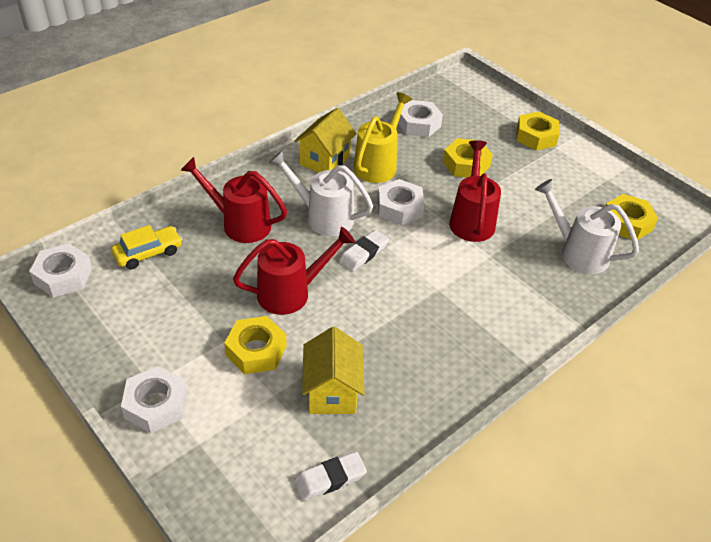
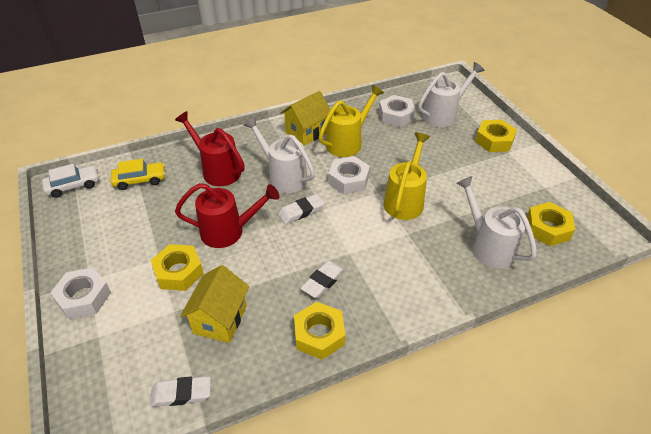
camera: 20 degrees right, 0 degrees up
white nut [29,243,92,297] -> white car [42,164,99,198]
yellow nut [443,138,493,178] -> yellow nut moved to [294,302,345,360]
red watering can [449,140,501,242] -> yellow watering can [384,133,430,220]
none -> white eraser [300,260,345,298]
none -> white watering can [418,62,485,127]

